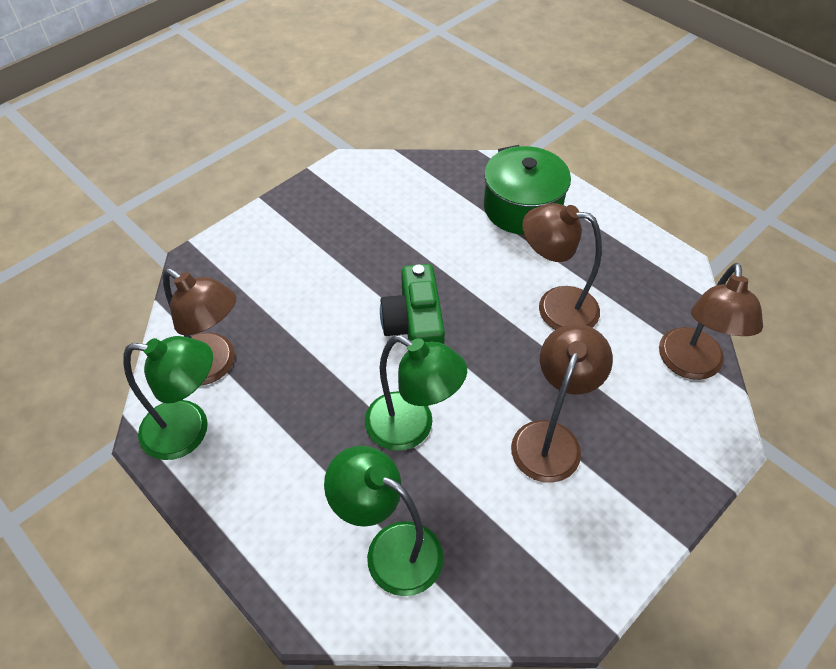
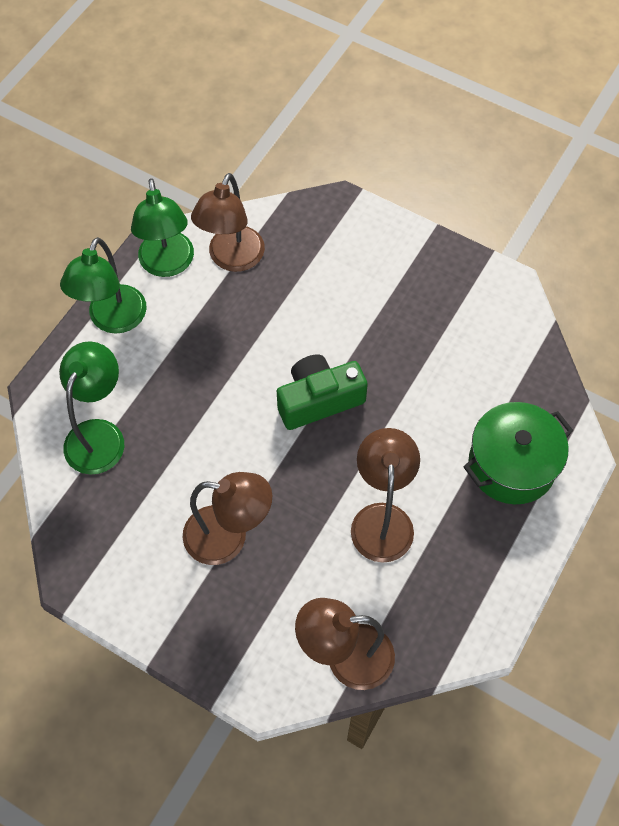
camera: 75 degrees right, 10 degrees up
green lamp [365,335,467,451] -> green lamp moved to [60,237,147,334]

